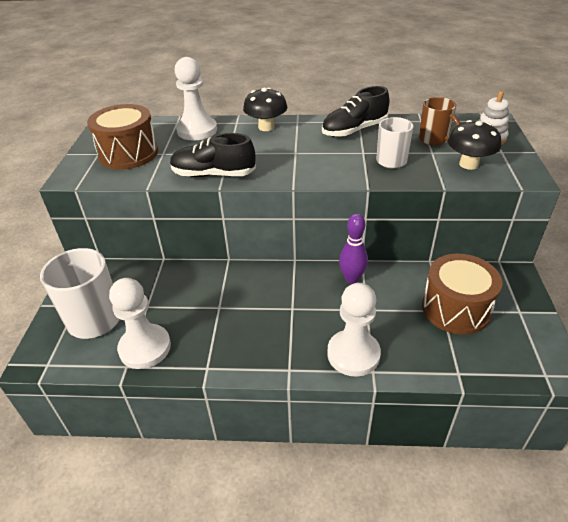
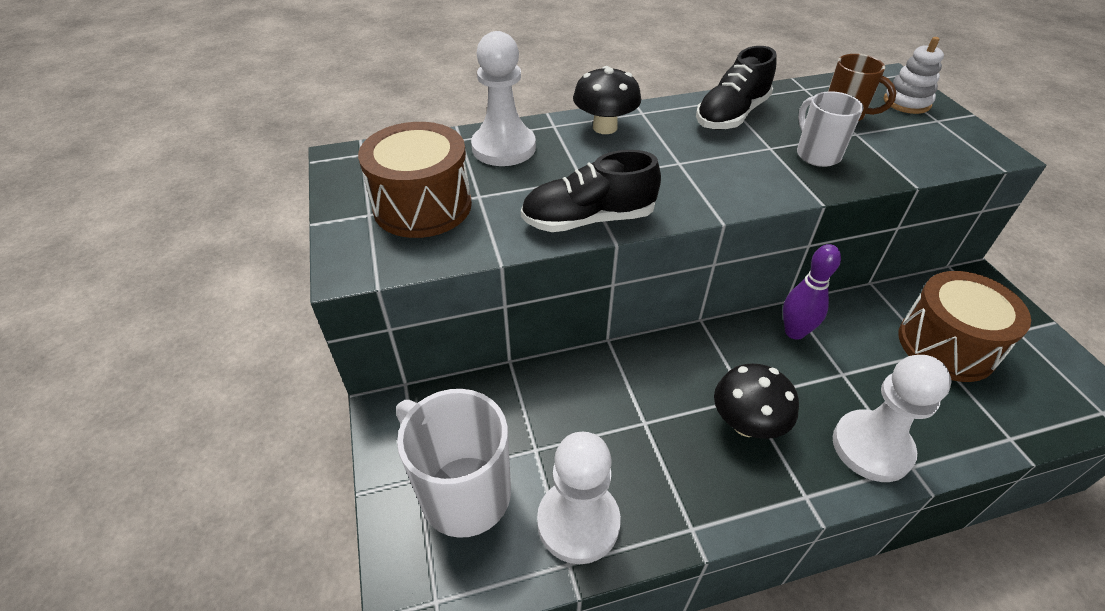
camera: 20 degrees left, 5 degrees up
black mushroom [448,120,501,170] -> black mushroom moved to [714,364,799,439]

